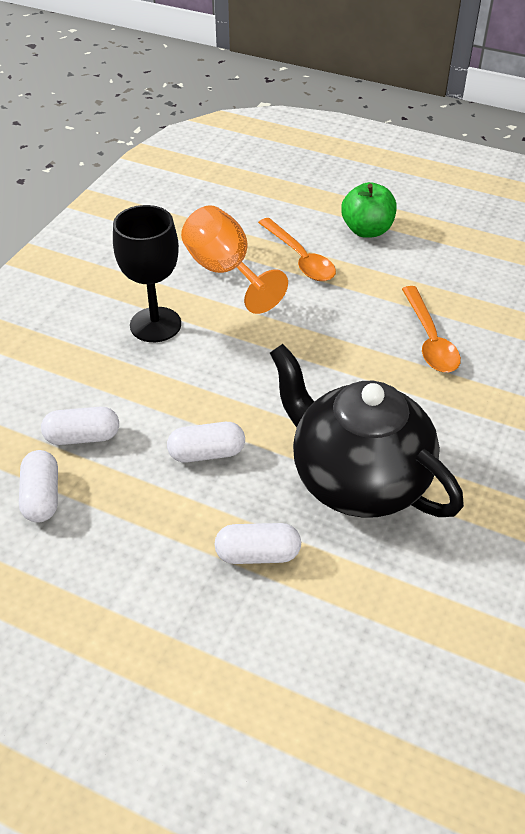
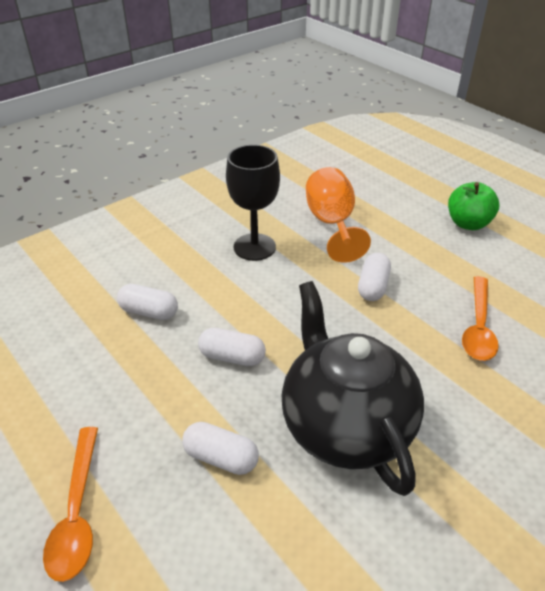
camera: 25 degrees right, 5 degrees down
white capsule [19,450,58,523] -> white capsule moved to [358,253,391,301]
orange spoon [258,218,336,281] -> orange spoon moved to [43,427,98,582]

